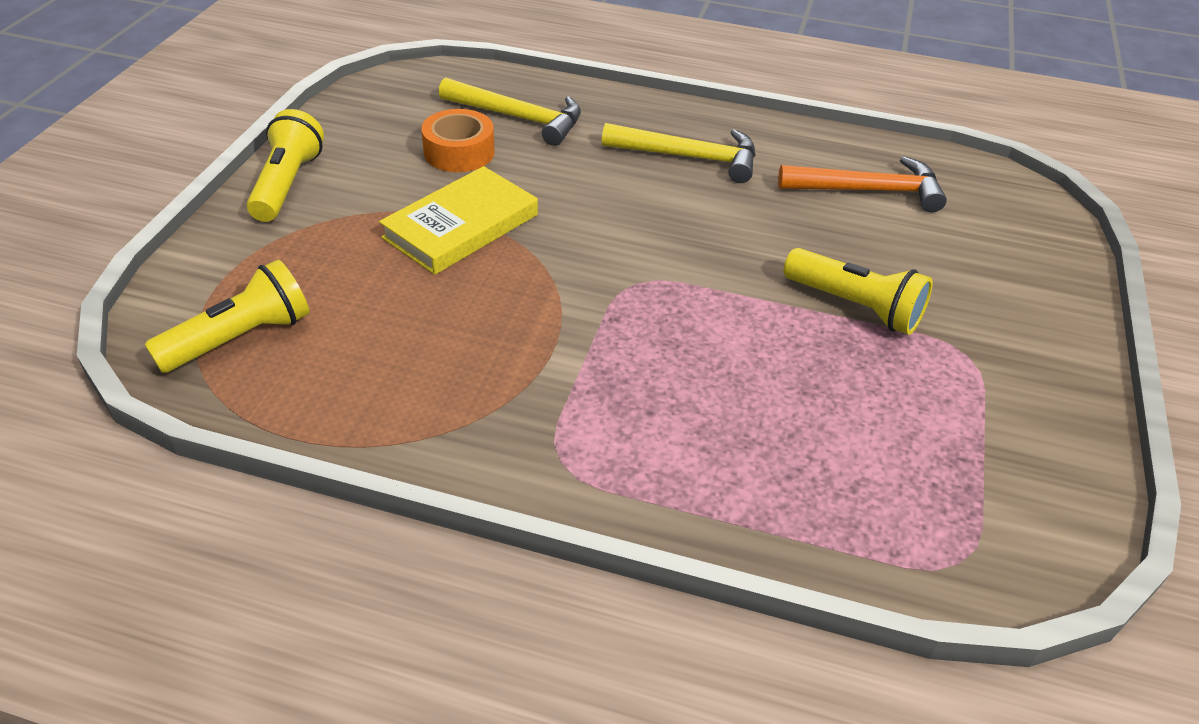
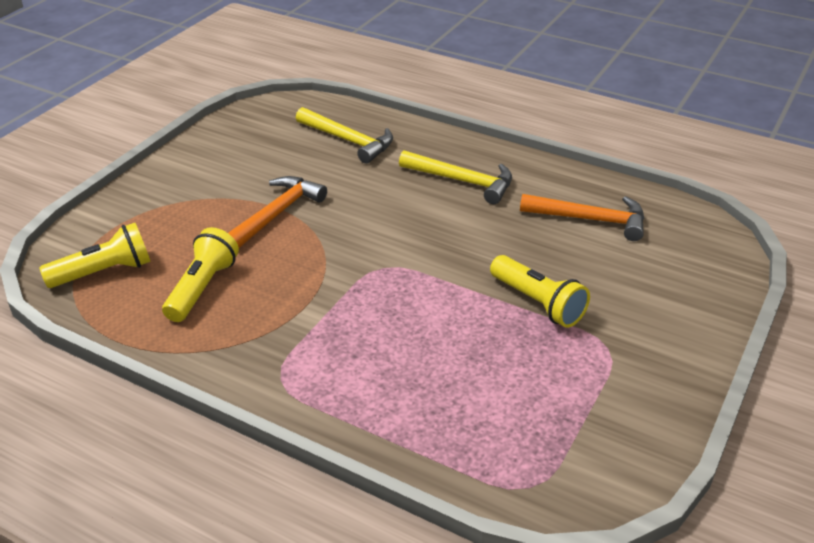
camera: 15 degrees right, 5 degrees down
yellow flashlight [246,109,324,222] -> yellow flashlight moved to [162,227,239,322]
yellow book [379,166,538,275] -> orange hammer [228,176,327,248]
orange tape [421,109,495,172] -> none

